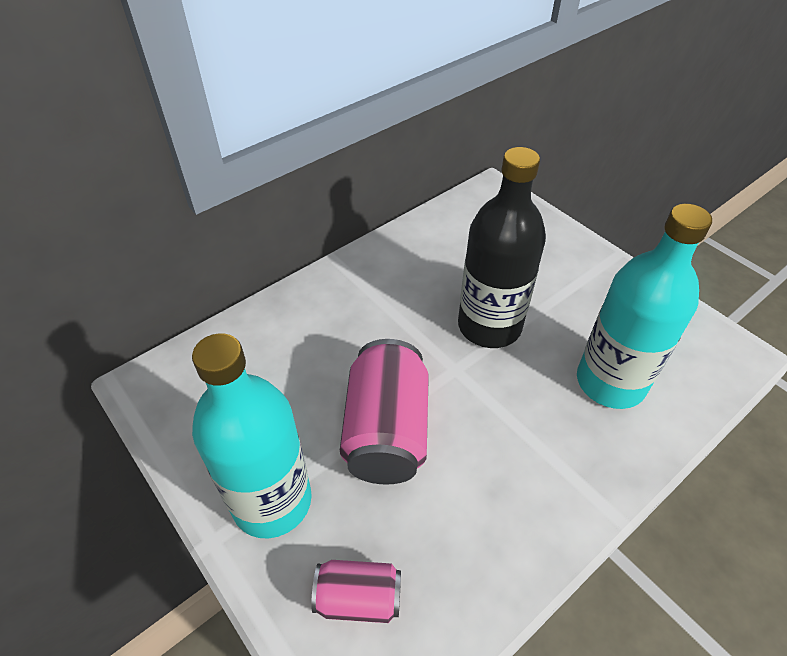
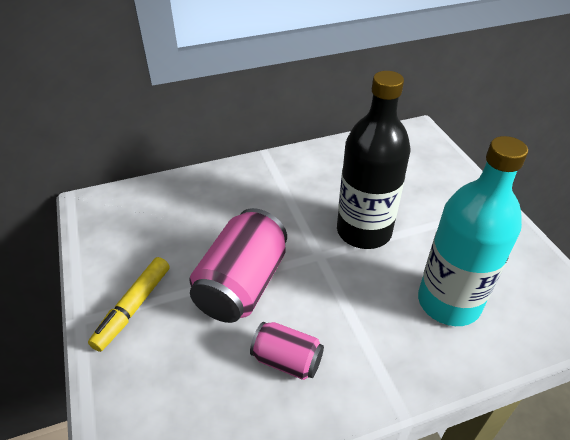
camera: 20 degrees right, 5 degrees down
turquoise bottle [192,333,312,538] -> yellow marker [88,257,170,352]
pink can [311,560,401,623] -> pink can moved to [250,322,324,380]

